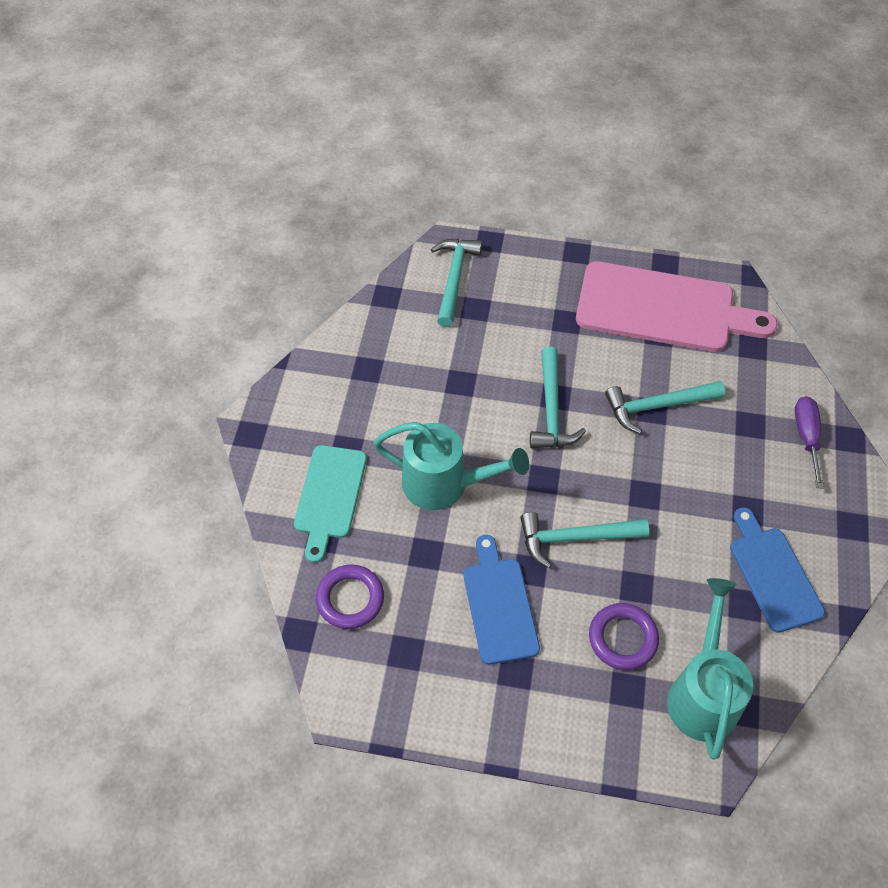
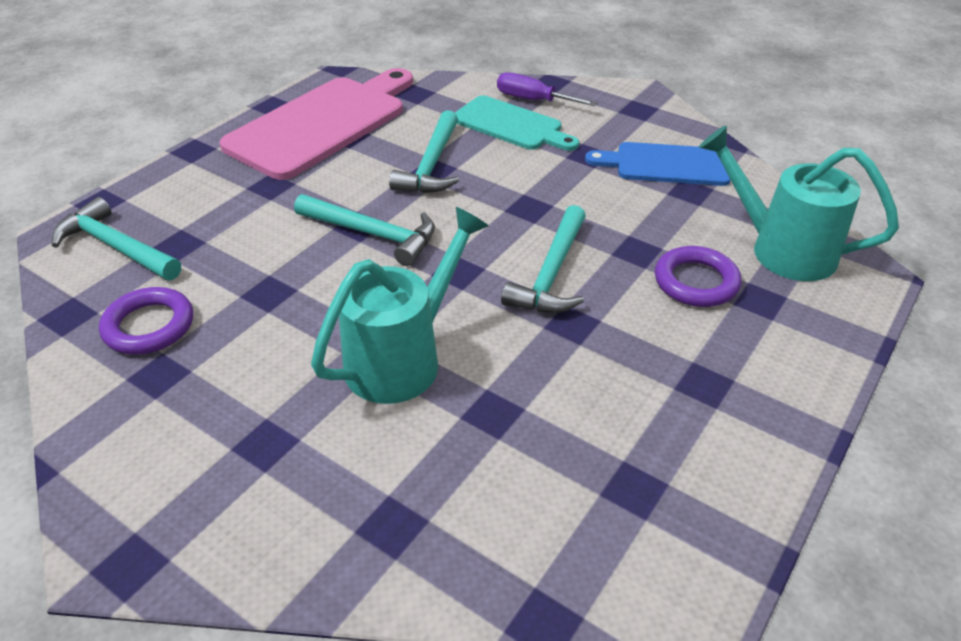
camera: 65 degrees left, 15 degrees down
turquoise cutting board [294,445,367,563] -> turquoise cutting board moved to [455,95,579,151]
purple ring [316,564,384,629] -> purple ring moved to [99,287,193,355]
blue cutting board [463,535,540,665] -> none

